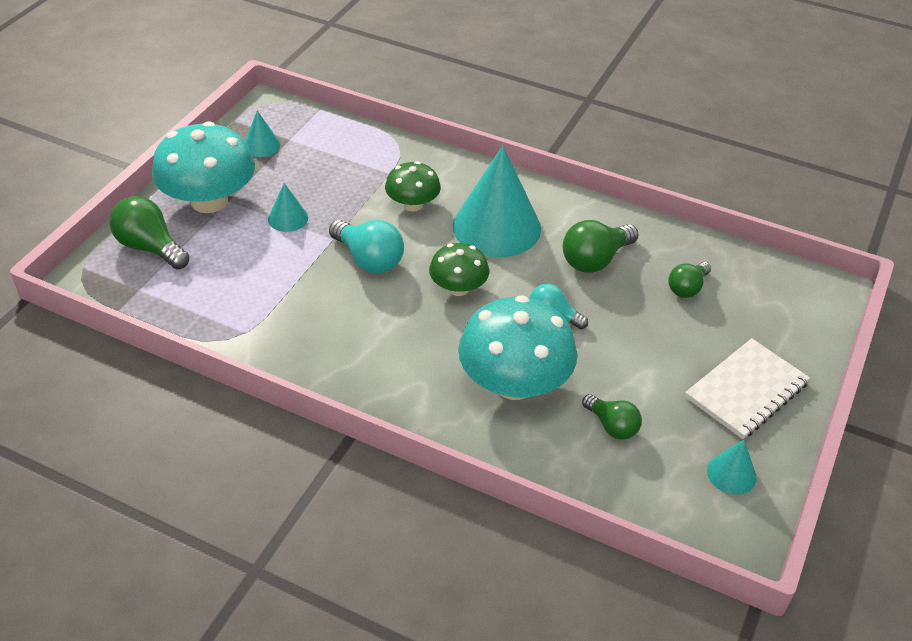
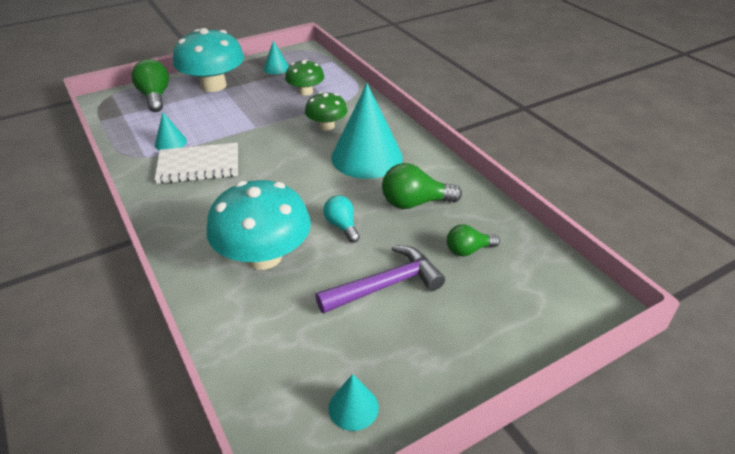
camera: 35 degrees right, 5 degrees down
turquoise cone [268,183,308,232] -> turquoise cone moved to [155,112,187,151]
turquoise light bulb [329,220,404,273] -> none
green mushroom [429,243,489,296] -> green mushroom moved to [285,60,324,96]
green light bulb [582,394,642,440] -> none
white notebook [685,338,810,439] -> white notebook moved to [155,143,238,184]
none -> purple hammer [315,245,445,314]

